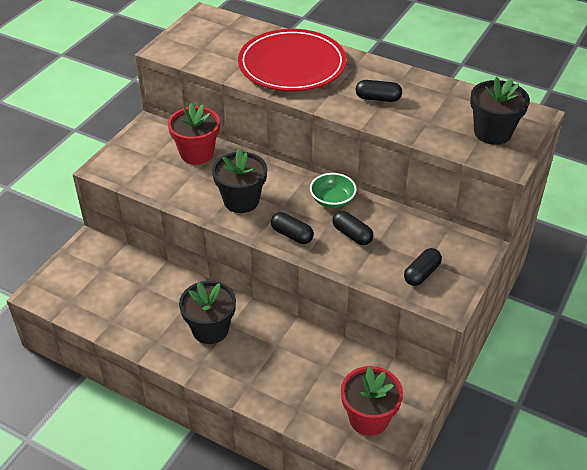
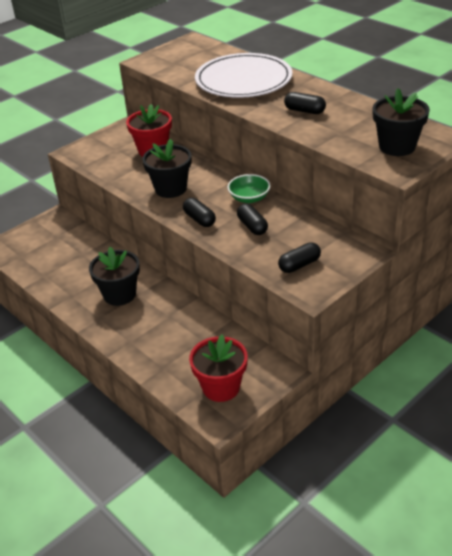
camera: 20 degrees right, 5 degrees down
red plate [238,29,347,91] -> white plate [195,53,292,98]

